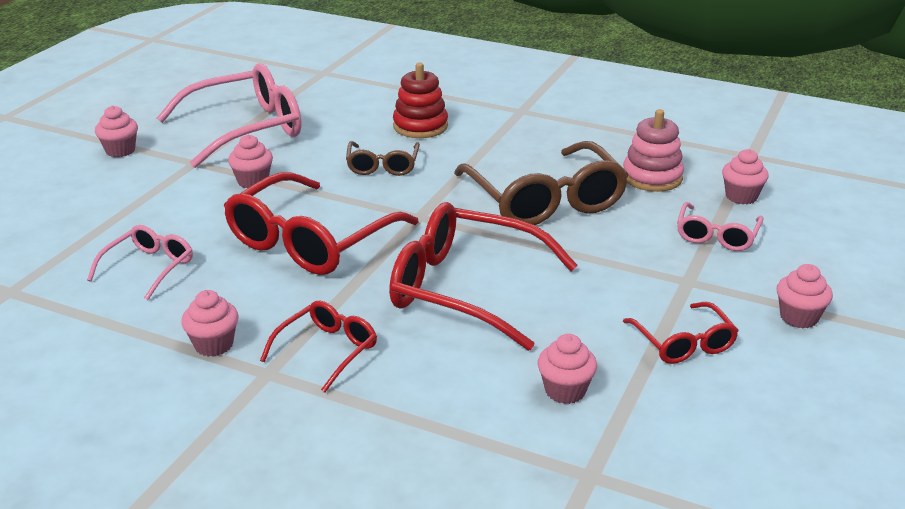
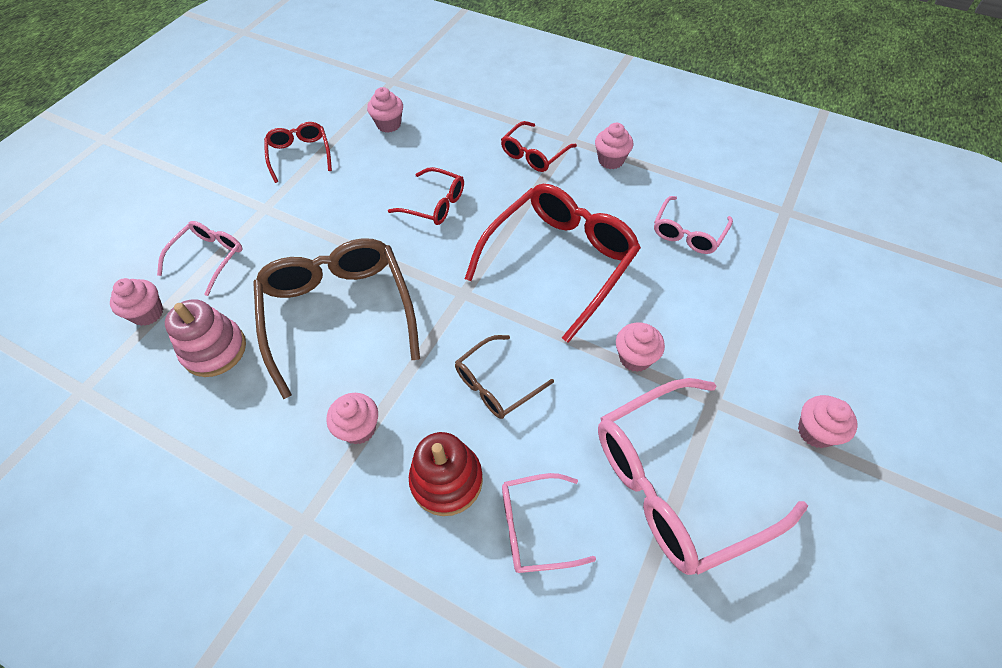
camera: 175 degrees left, 25 degrees up
brown glasses [346,141,420,176] -> brown glasses turned 135 degrees counterclockwise [455,335,554,419]
red glasses [389,202,578,351] -> red glasses [388,167,464,225], size x0.52
pink cupcake [777,264,833,329] -> pink cupcake moved to [326,393,378,445]
none -> pink glasses [502,473,596,573]

